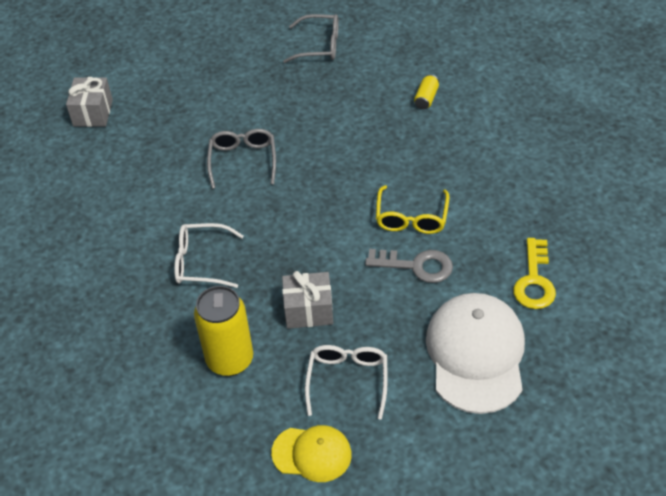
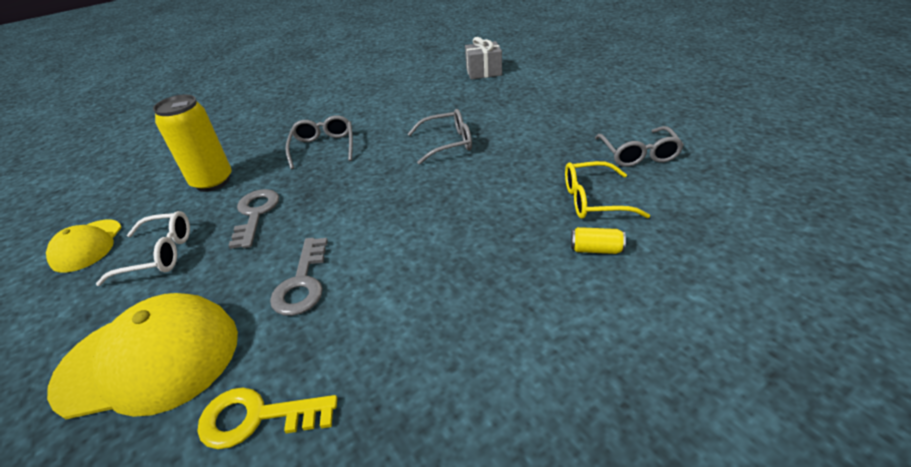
camera: 80 degrees right, 10 degrees down
white glasses [174,223,244,288] -> grey glasses [285,115,353,169]
grey gift [282,271,333,329] -> grey key [228,189,279,249]
yellow glasses [376,185,450,234] -> yellow glasses moved to [565,161,650,219]
white cap [426,293,525,414] -> yellow cap [47,293,238,419]

